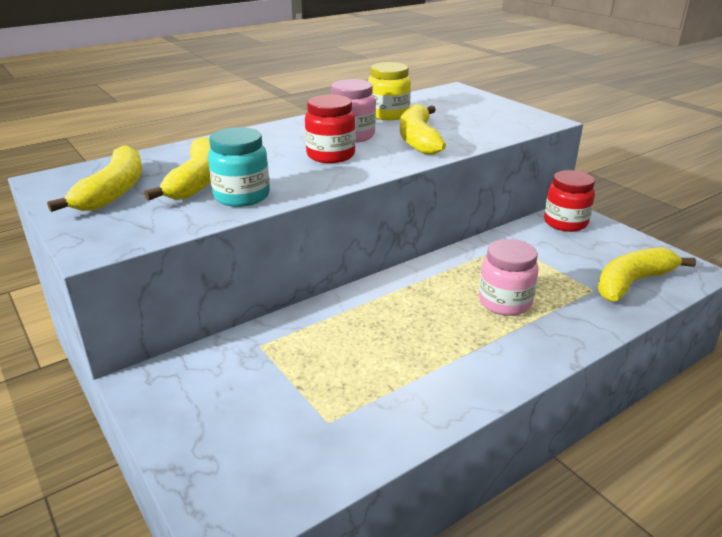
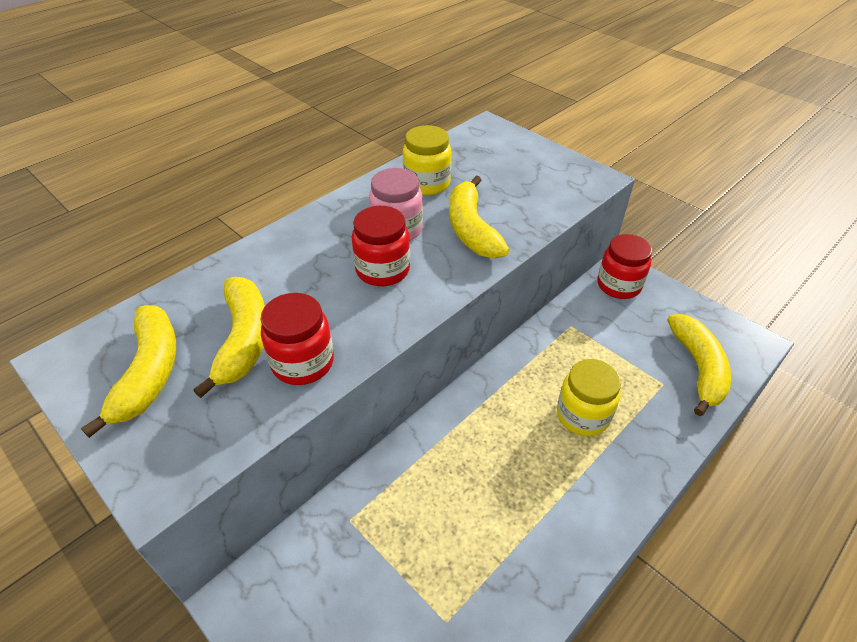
camera: 10 degrees left, 15 degrees up
turquoise jar [208,127,270,207] -> red jar [261,293,334,385]
pink jar [479,239,539,316] -> yellow jar [557,359,621,436]
yellow banana [597,247,696,301] -> yellow banana turned 135 degrees clockwise [667,314,731,416]

